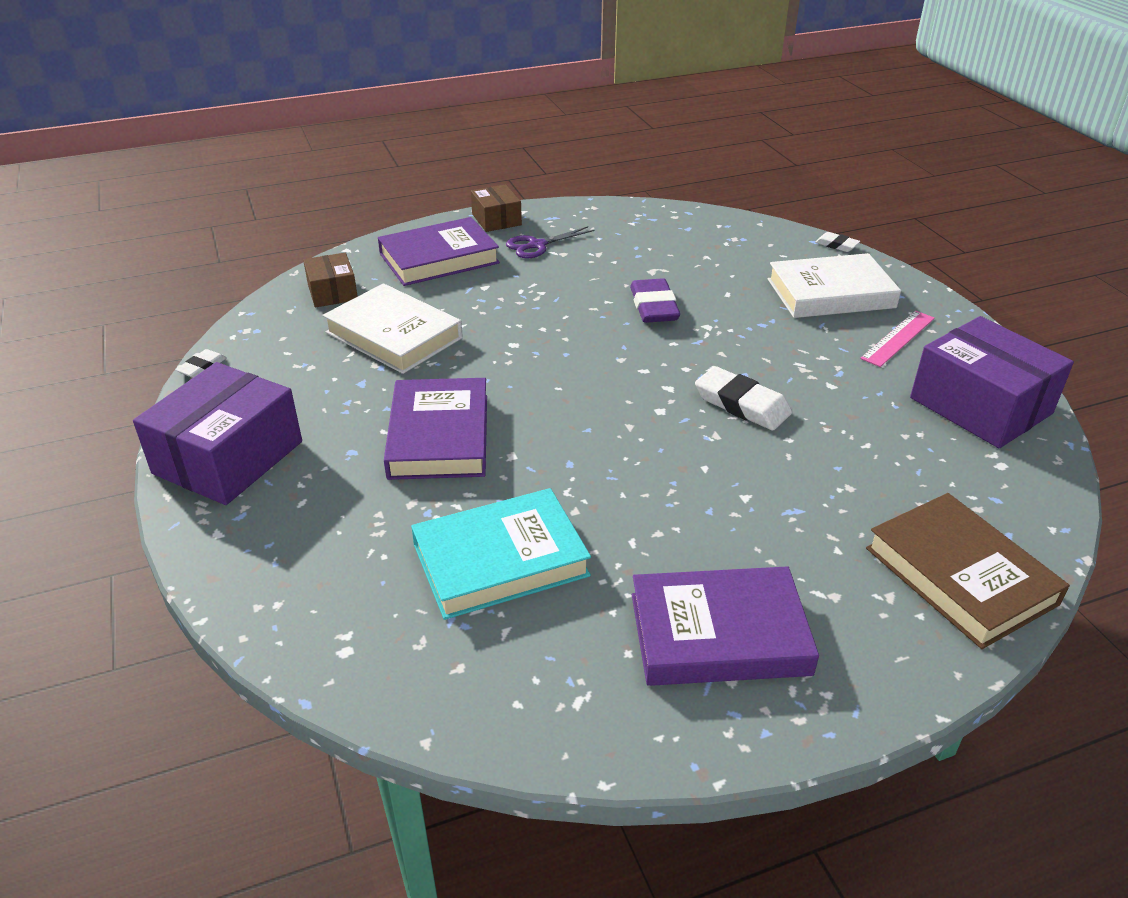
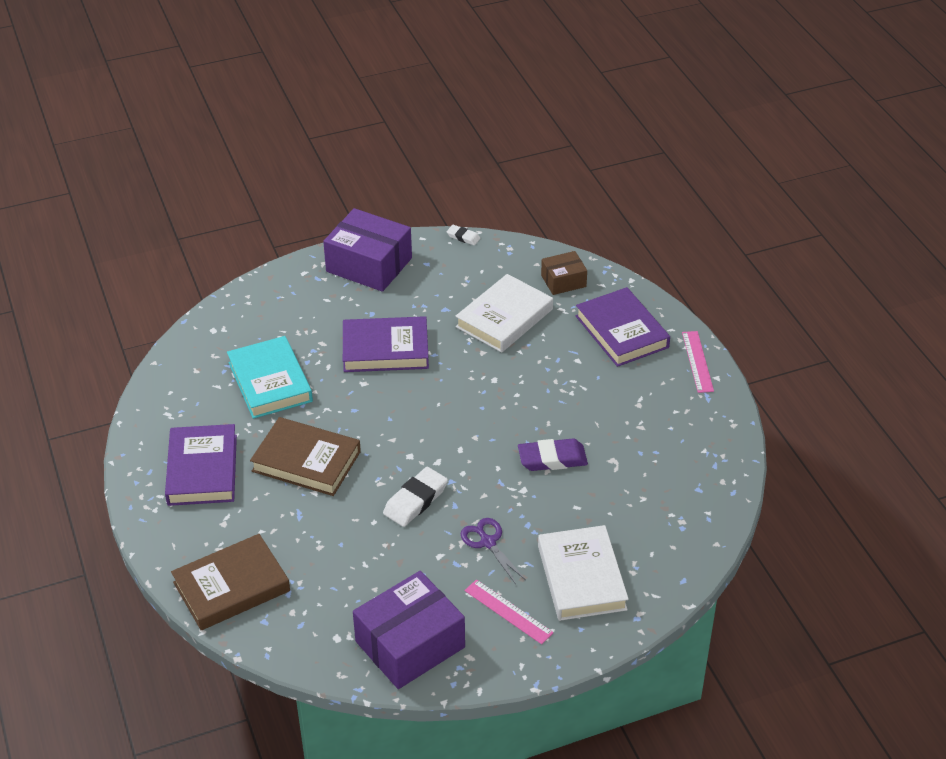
camera: 90 degrees right, 5 degrees up
brown box [471,184,522,232] -> pink ruler [682,331,714,393]
purple scissors [506,226,595,258] -> purple scissors moved to [461,518,526,584]
white eraser [815,232,860,252] -> none
none -> brown book [250,417,361,496]

